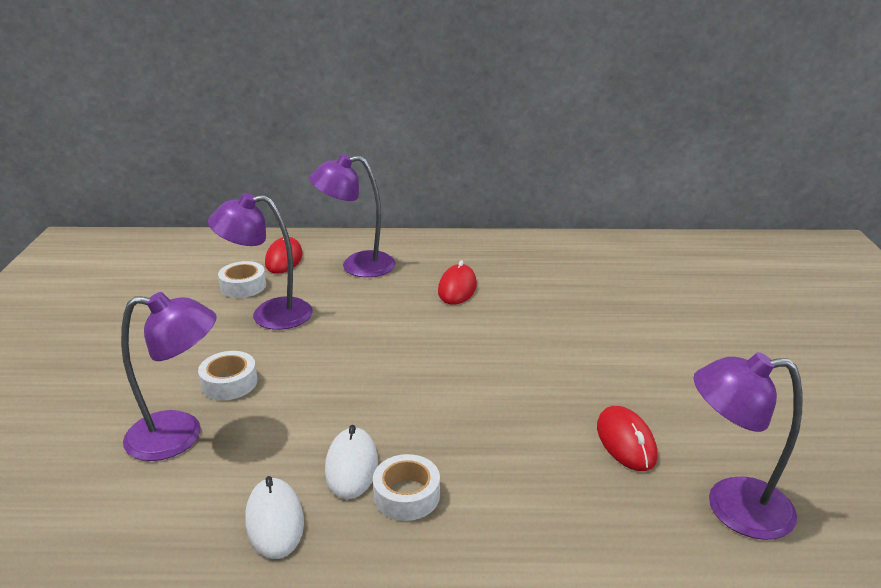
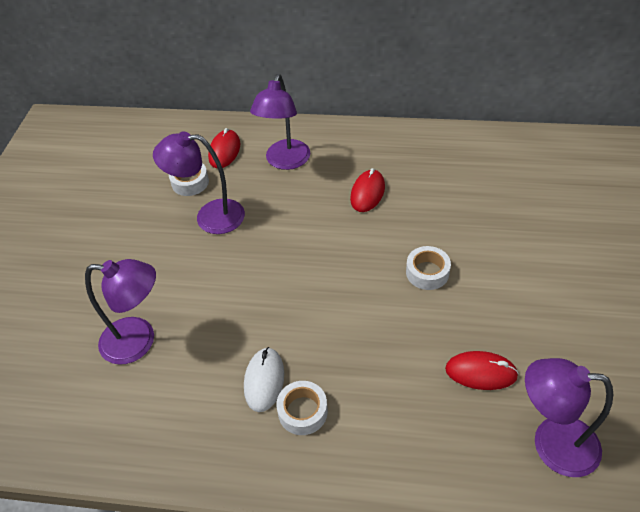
camera: 10 degrees right, 20 degrees up
white tape [198,351,257,400] -> white tape moved to [406,246,451,290]
white mouse [245,476,304,559] -> none
purple lamp [309,154,396,277] -> purple lamp turned 75 degrees counterclockwise [250,74,310,170]
red mouse [597,406,658,471] -> red mouse turned 75 degrees counterclockwise [445,351,519,390]

